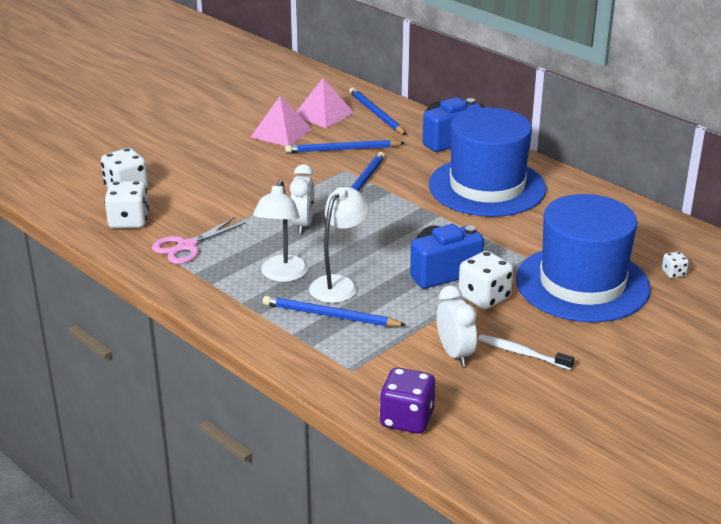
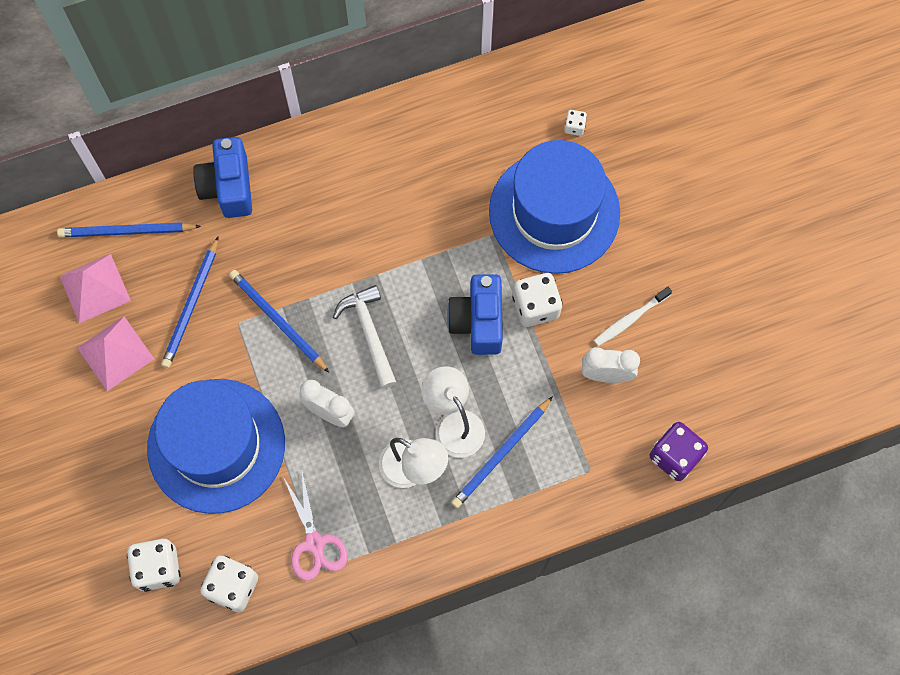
camera: 65 degrees left, 40 degrees up
blue hat [429,107,546,217] -> blue hat moved to [147,379,285,514]
none -> white hammer [333,285,397,389]

